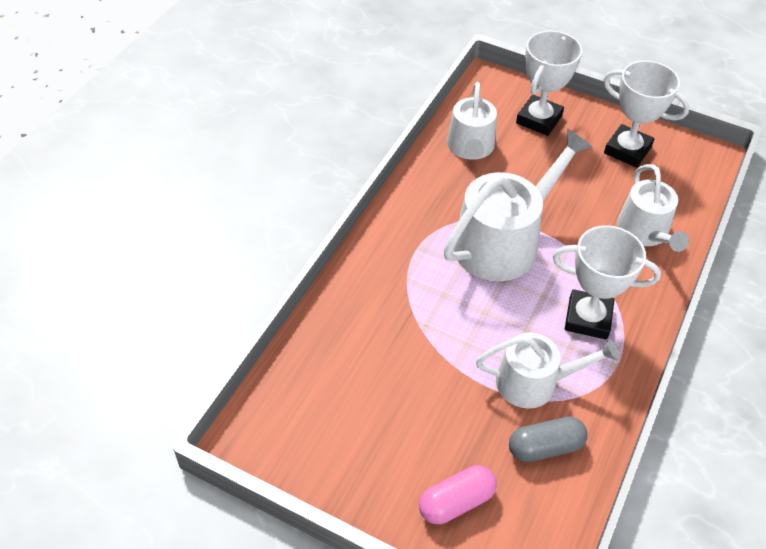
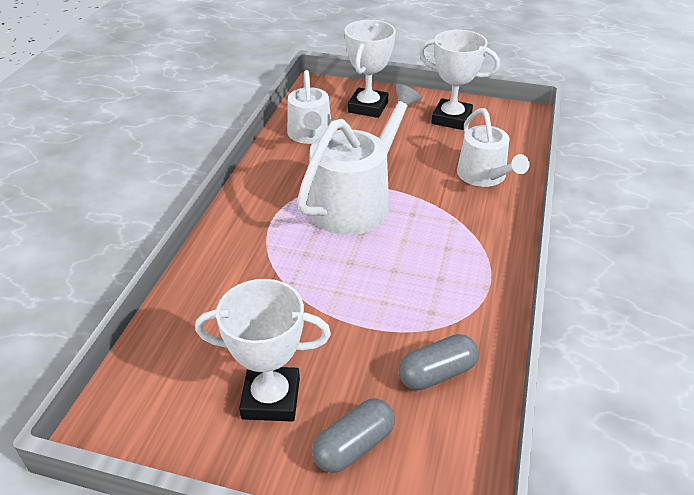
camera: 10 degrees left, 10 degrees down
pink capsule [419,465,497,524] -> grey capsule [312,399,395,473]
white watering can [476,333,619,409] -> none
white trophy [553,225,661,339] -> white trophy moved to [195,279,331,422]

